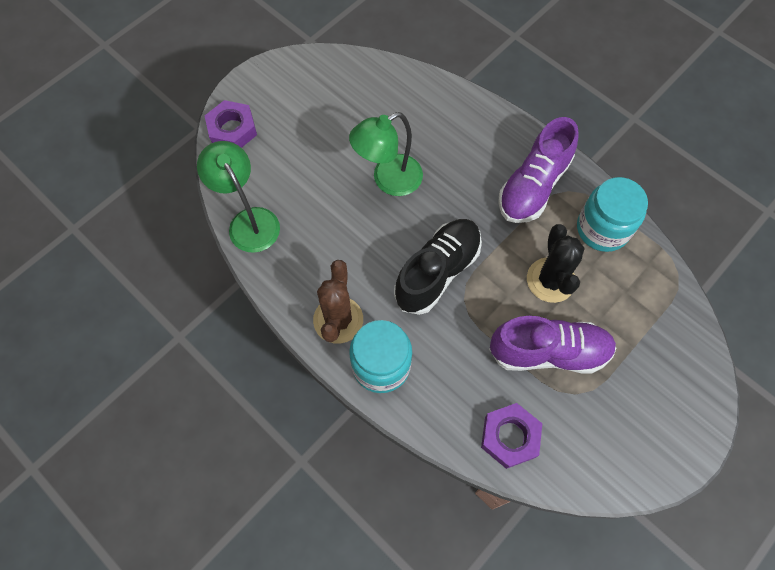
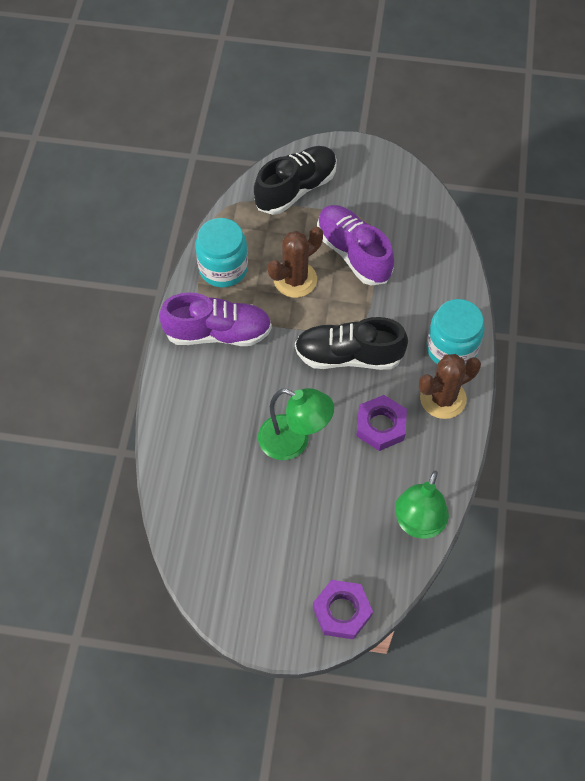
camera: 125 degrees left, 5 degrees down
purple nut [481,403,542,469] -> purple nut moved to [356,395,407,451]
black cactus [527,224,585,303] -> brown cactus [268,227,323,298]
none -> black shoe [254,146,337,215]

